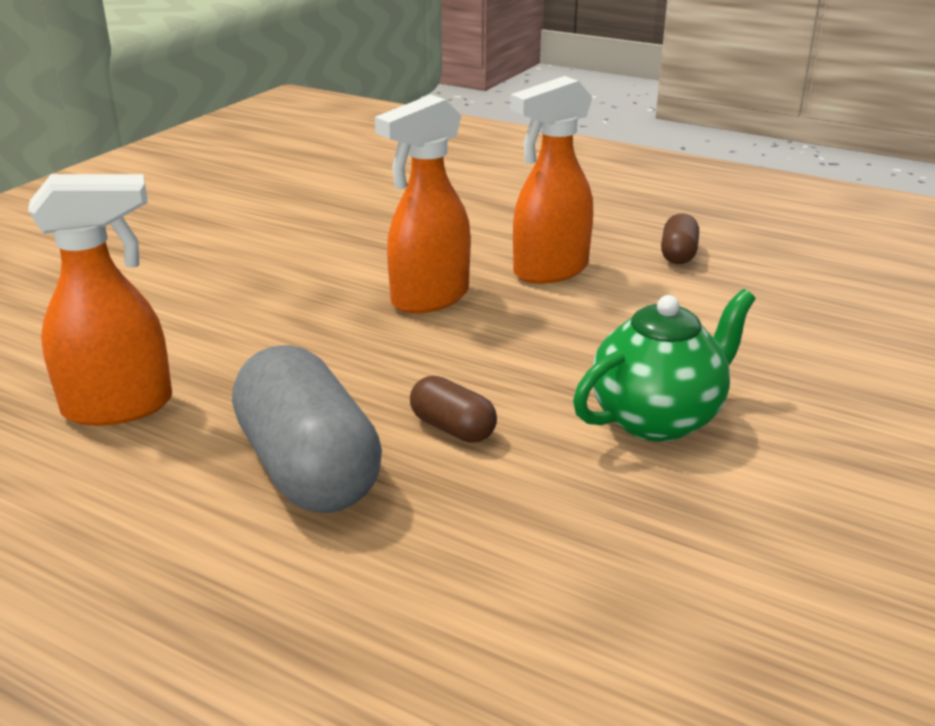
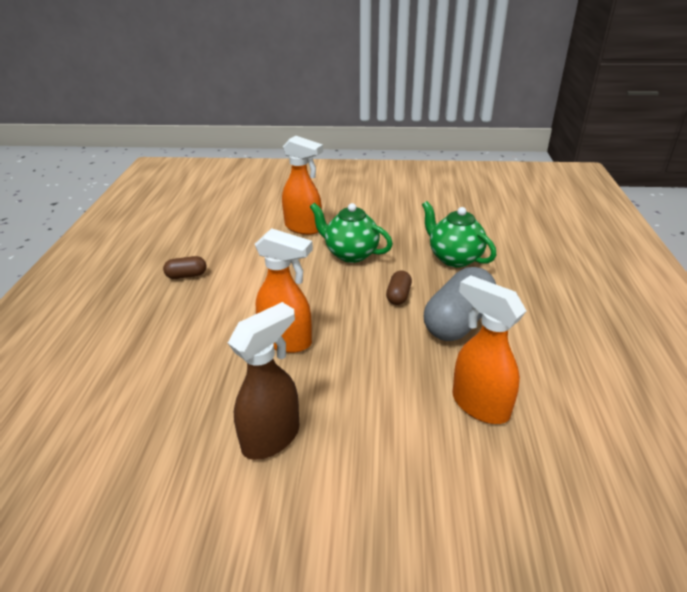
camera: 115 degrees left, 5 degrees up
orange spray bottle [510,76,593,284] -> orange spray bottle moved to [282,136,323,235]
none -> brown spray bottle [228,302,299,460]
none -> green teapot [422,201,496,267]

